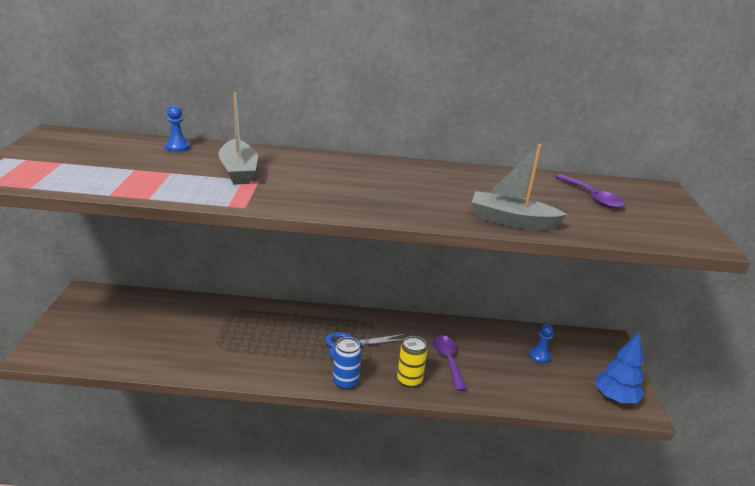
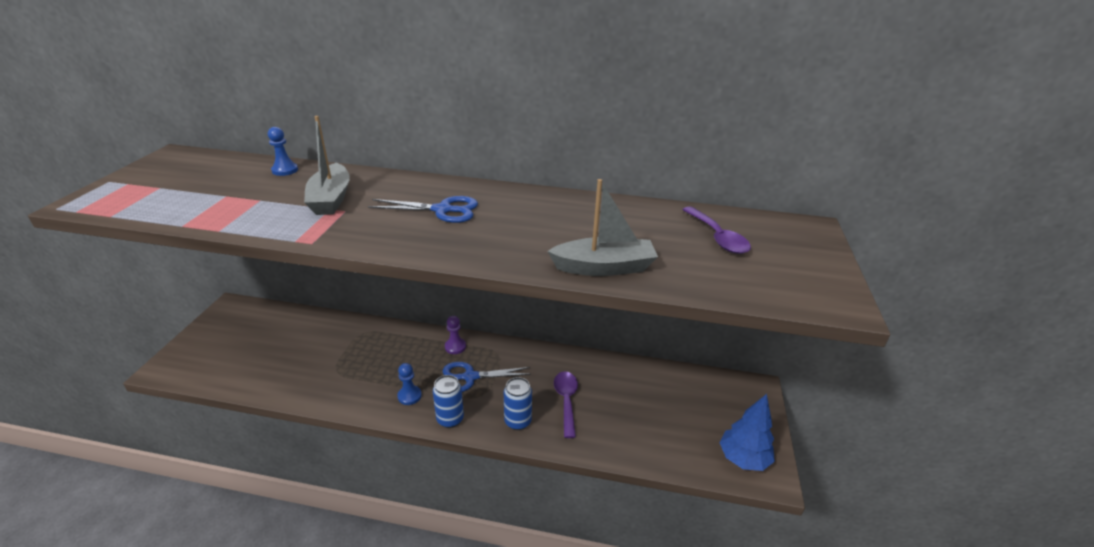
camera: 10 degrees right, 5 degrees up
yellow can [397,336,427,388] -> blue can [504,377,532,430]
grey boat [472,144,567,230] -> grey boat turned 150 degrees clockwise [547,179,658,276]
blue pawn [529,324,554,364] -> blue pawn moved to [397,363,422,405]
none -> blue scissors [368,196,478,223]
none -> purple pawn [445,316,466,354]

